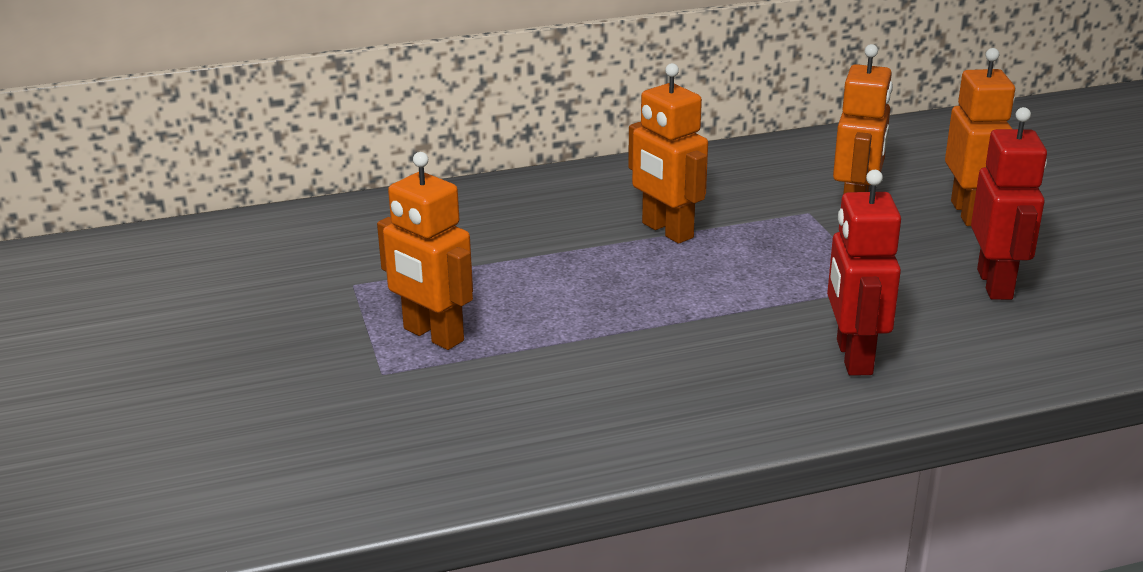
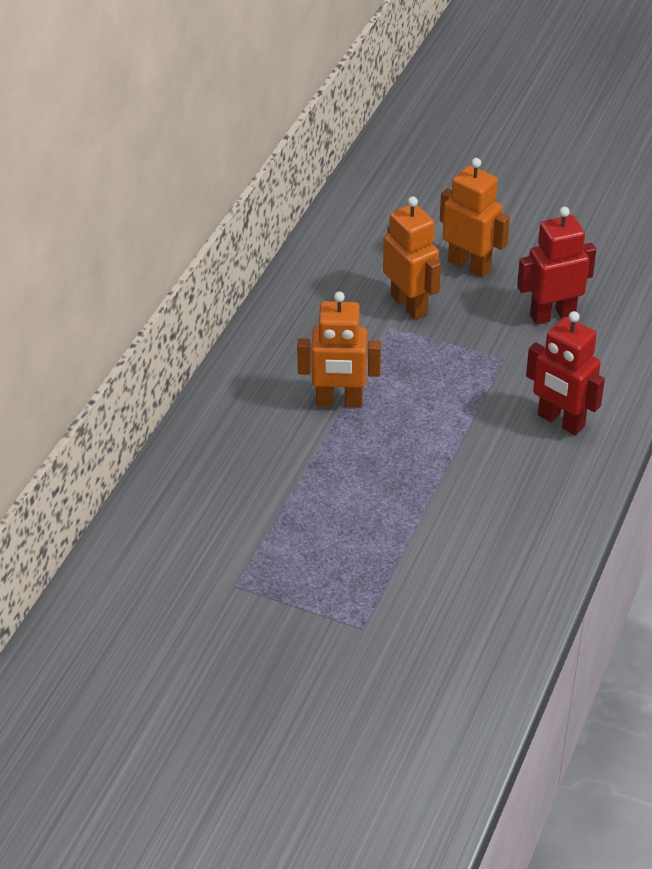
camera: 50 degrees left, 15 degrees up
orange robot [377,152,473,350] -> none
red robot [971,107,1047,300] -> red robot turned 60 degrees counterclockwise [517,207,596,325]

